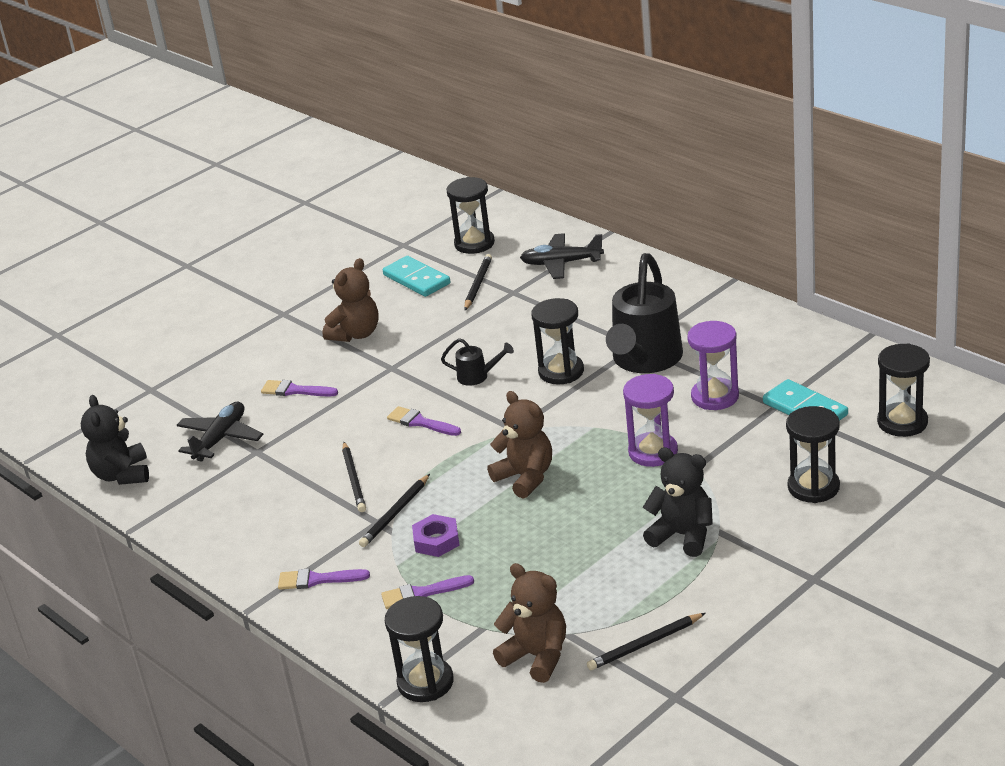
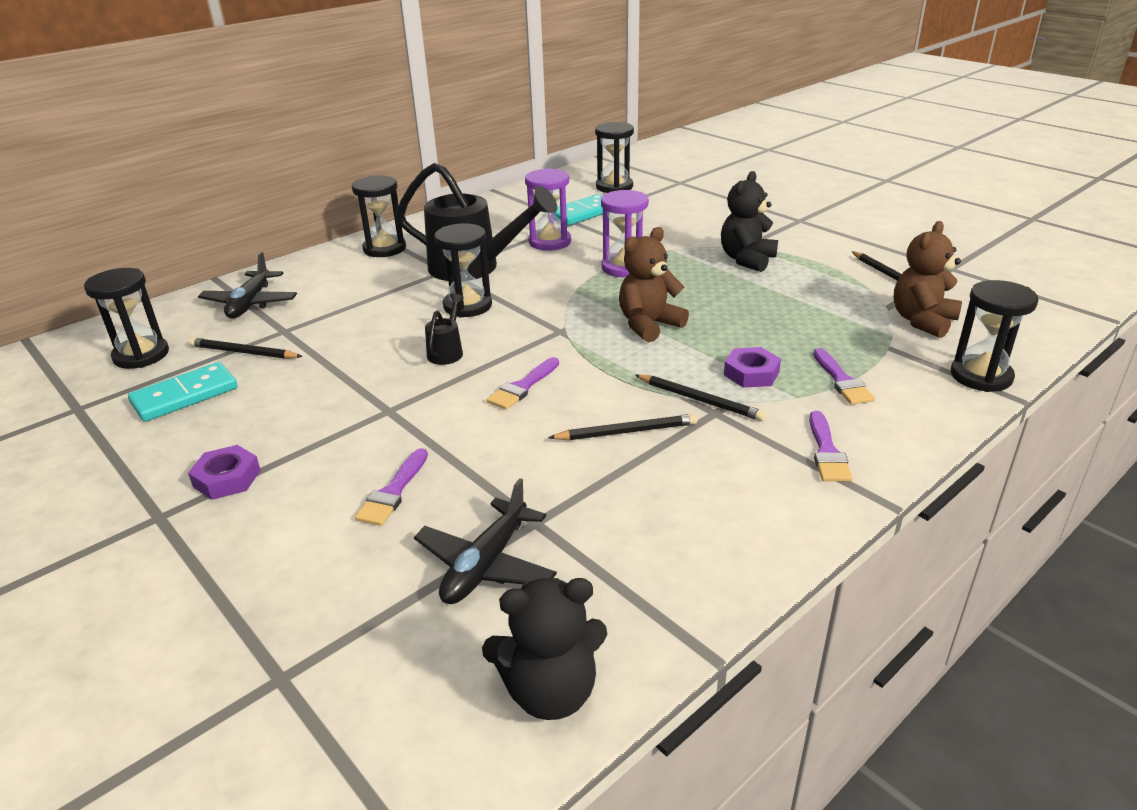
camera: 90 degrees left, 0 degrees up
black plane [177,402,264,462] -> black plane turned 90 degrees counterclockwise [414,478,557,604]
brown teddy bear [323,258,379,342] -> none
black hourglass [786,406,840,503] -> black hourglass moved to [352,175,406,257]
none -> purple nut [188,445,261,500]

